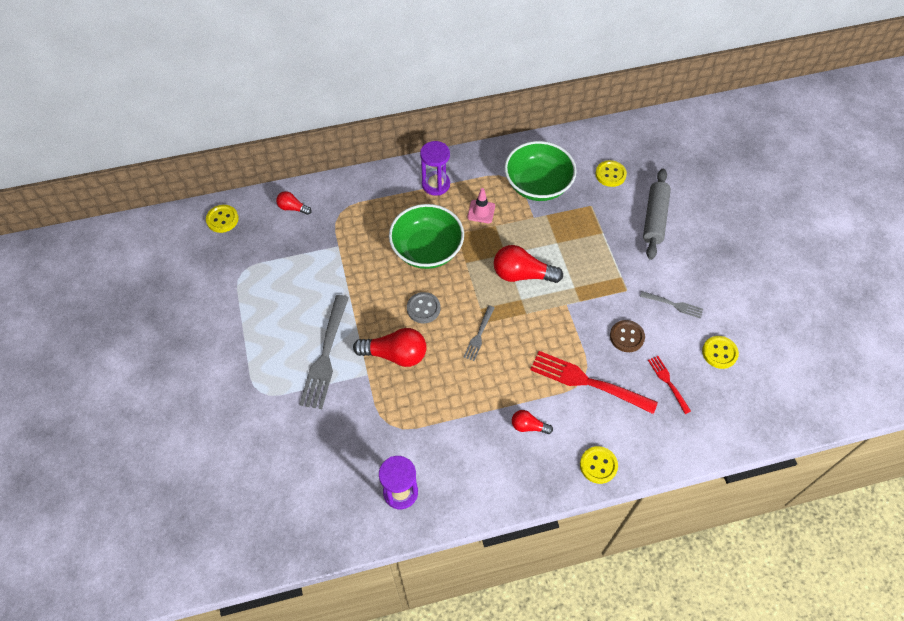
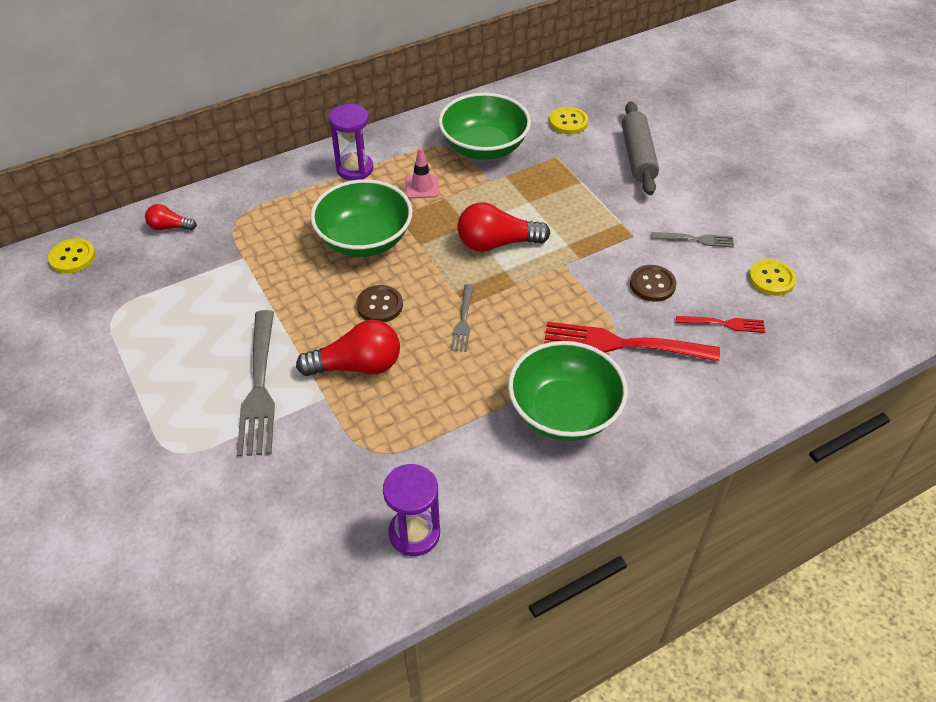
camera: 15 degrees left, 10 degrees down
grey button [407,292,440,323] -> brown button [356,285,403,322]
red light bulb [512,410,553,434] -> green bowl [508,341,628,441]
yellow button [580,446,618,484] -> none
red fork [648,356,691,414] -> red fork turned 135 degrees clockwise [676,316,765,333]

